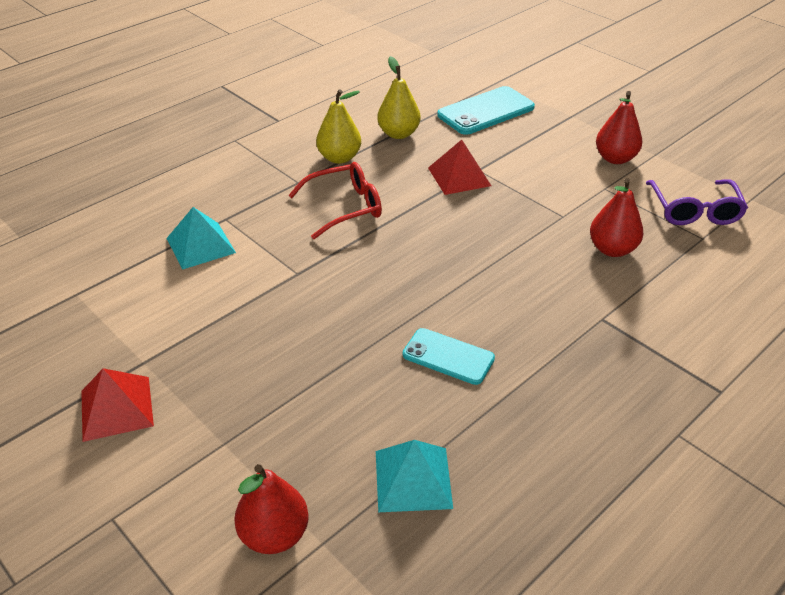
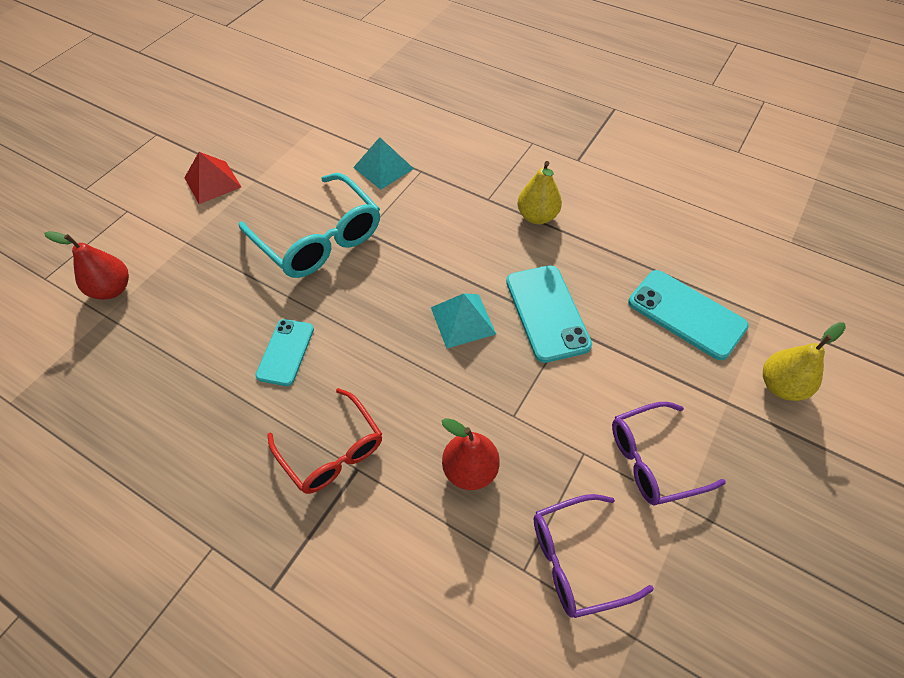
camera: 75 degrees right, 15 degrees up
red glasses [288,162,382,239] -> red glasses moved to [267,388,382,494]
turquoise pyramid [376,440,453,512] -> turquoise pyramid moved to [431,293,496,348]
yellow pear [377,56,421,139] -> yellow pear moved to [763,322,846,401]
red pyramid [428,140,491,195] -> turquoise phone [506,265,592,363]
red pear [596,91,642,164] -> purple glasses [612,402,726,506]
none -> turquoise glasses [239,173,380,278]

